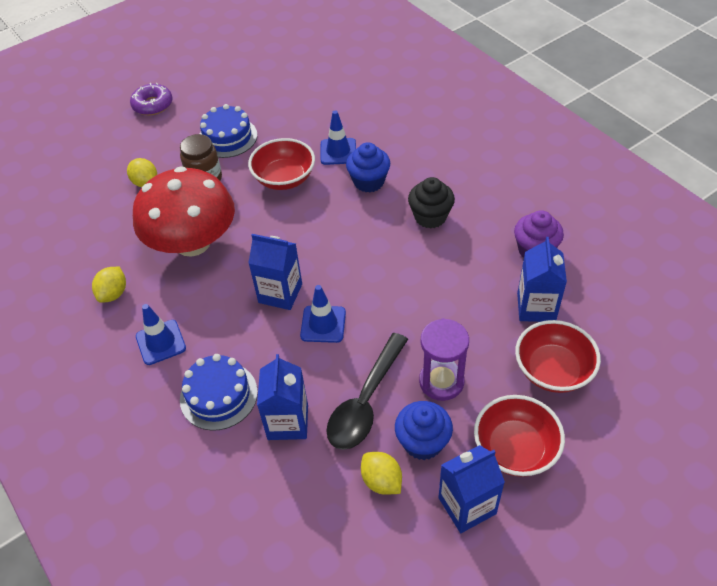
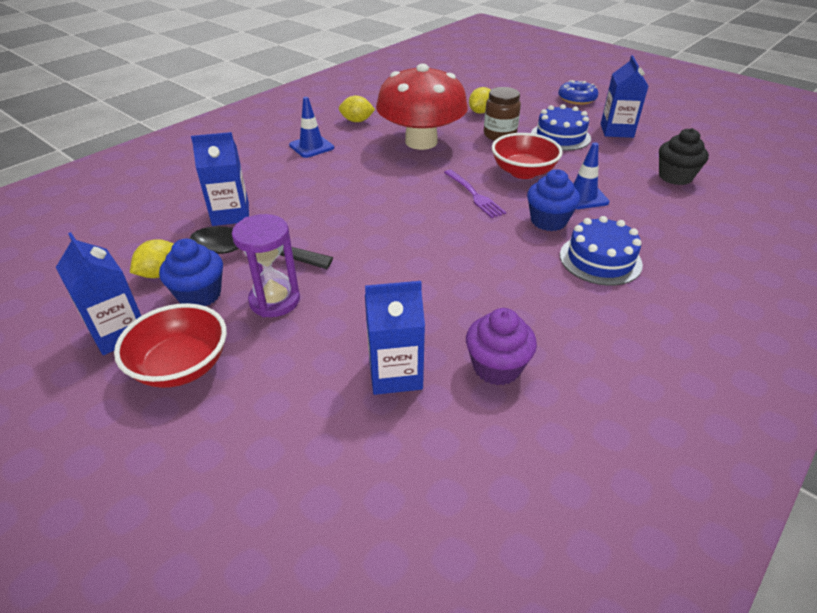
camera: 75 degrees right, 10 degrees down
purple donut [130,83,172,115] -> blue donut [558,80,599,105]
blue cake [180,354,258,431] -> blue cake moved to [560,216,643,286]
blue carton [249,234,302,310] -> blue carton moved to [601,55,649,138]
blue traffic cone [300,285,346,343] -> none
black cupcake [408,177,455,229] -> black cupcake moved to [659,128,709,185]
red bowl [515,320,601,393] -> none
none -> purple fork [444,170,506,218]

